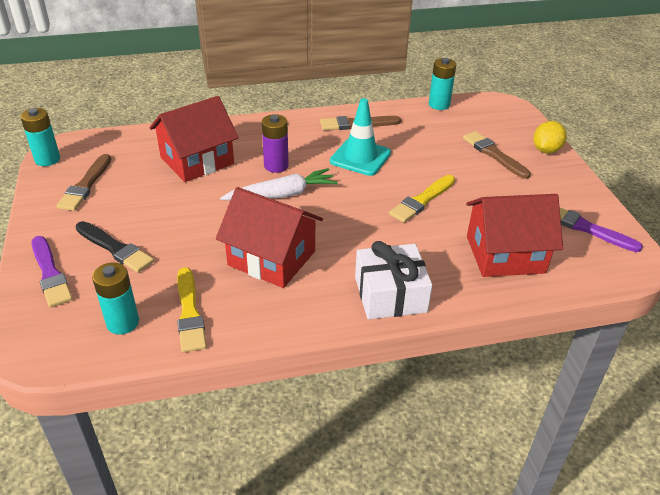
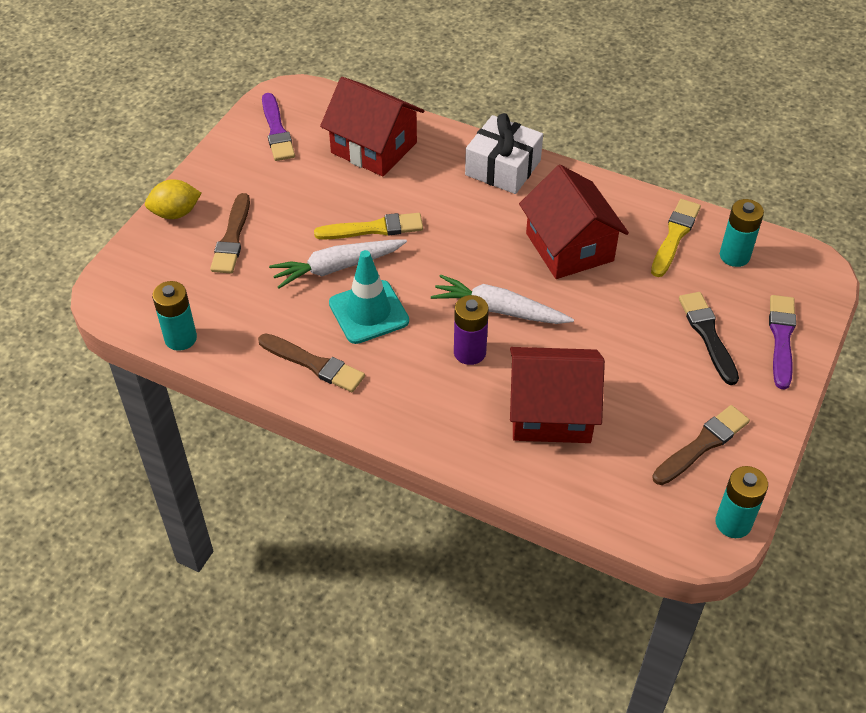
camera: 140 degrees left, 10 degrees up
none -> white carrot [269,239,407,289]

